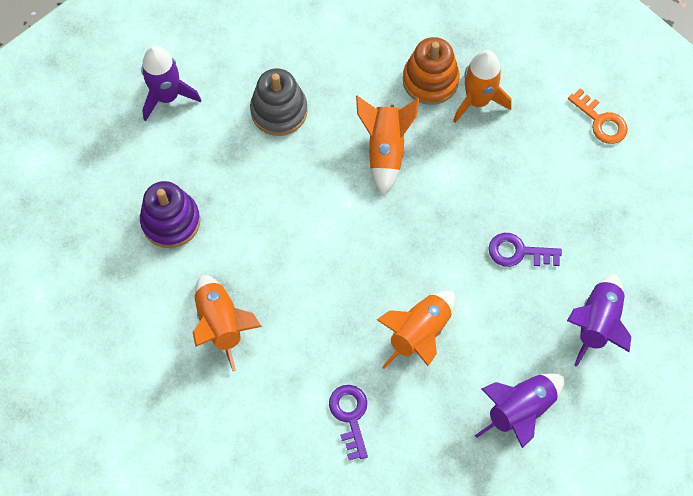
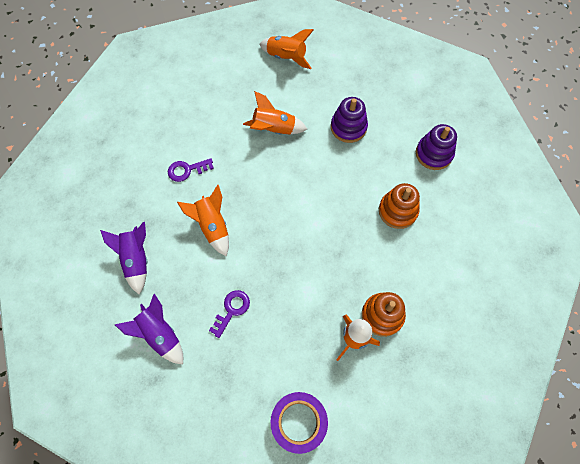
camera: 115 degrees right, 0 degrees up
purple rocket [141,46,201,121] -> purple stacking toy [416,124,457,170]
grey stacking toy [250,68,308,136] -> orange stacking toy [379,183,420,229]
purple key [329,385,368,460] -> purple key turned 150 degrees clockwise [168,158,214,182]
orange rocket [356,96,420,197] -> orange rocket moved to [259,29,314,69]
orange key [568,88,628,144] -> purple tape [271,392,328,454]

